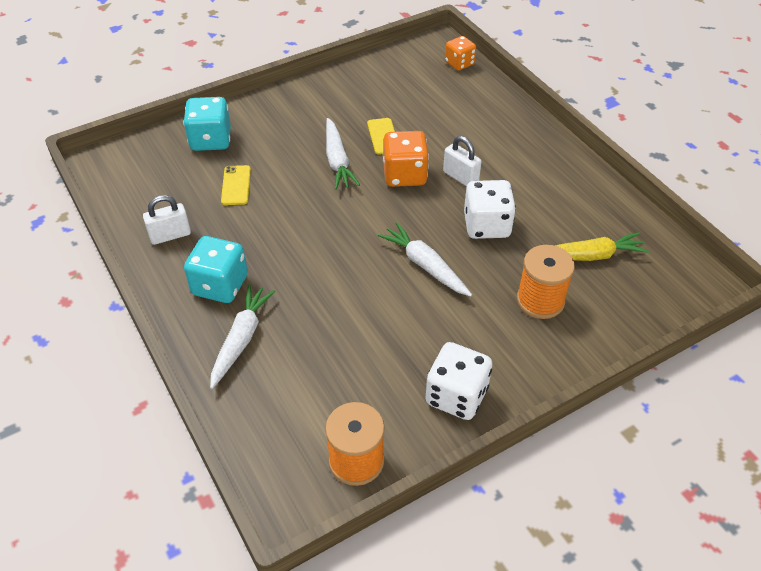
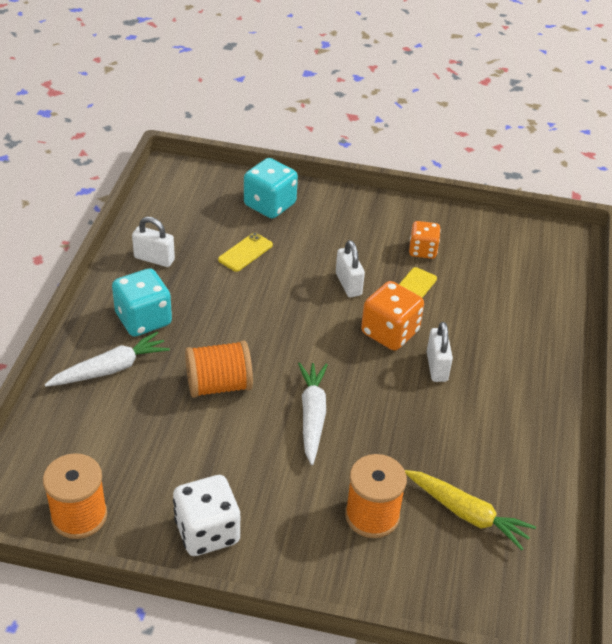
camera: 40 degrees right, 5 degrees down
white carrot [326,118,360,190] -> white padlock [336,240,365,297]
orange dice [445,36,476,71] -> orange dice moved to [409,221,441,259]
white dice [464,180,516,239] -> none
none -> orange spool [185,340,253,398]

